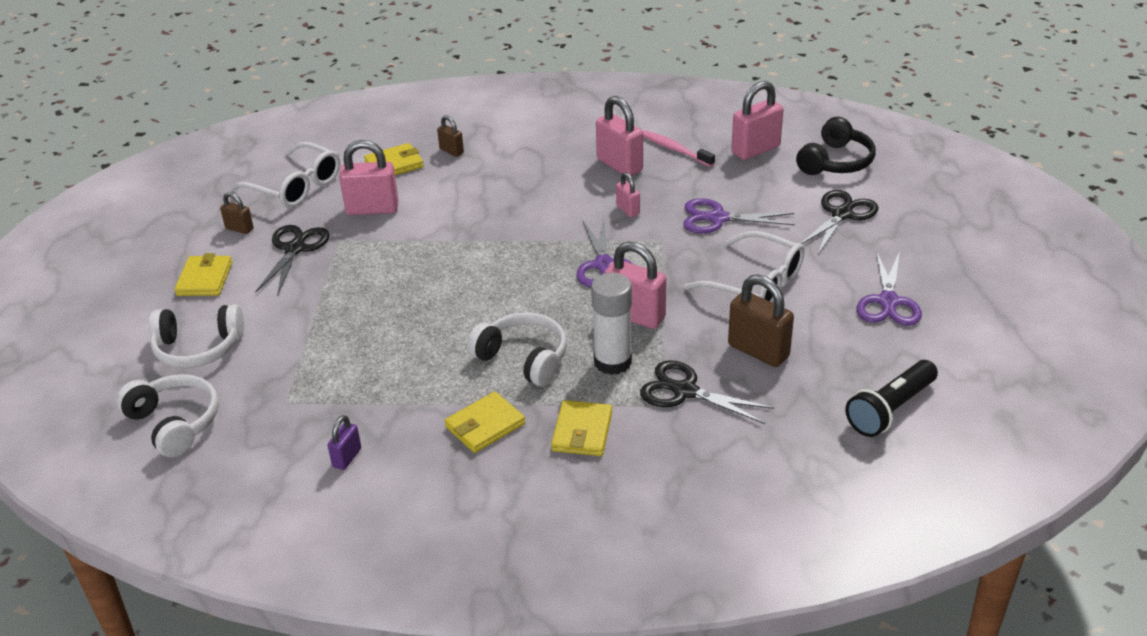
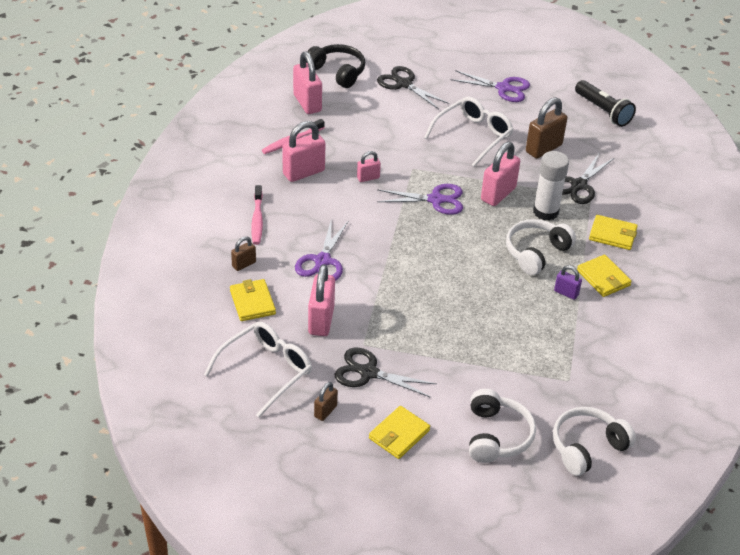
camera: 85 degrees left, 5 degrees up
yellow wallet [174,253,232,296] -> yellow wallet turned 60 degrees counterclockwise [369,406,430,459]
purple padlock [328,415,361,470] -> purple padlock moved to [554,265,582,300]
purple scissors [683,198,795,234] -> purple scissors moved to [295,218,348,281]
none -> pink toothbrush [251,185,263,245]

